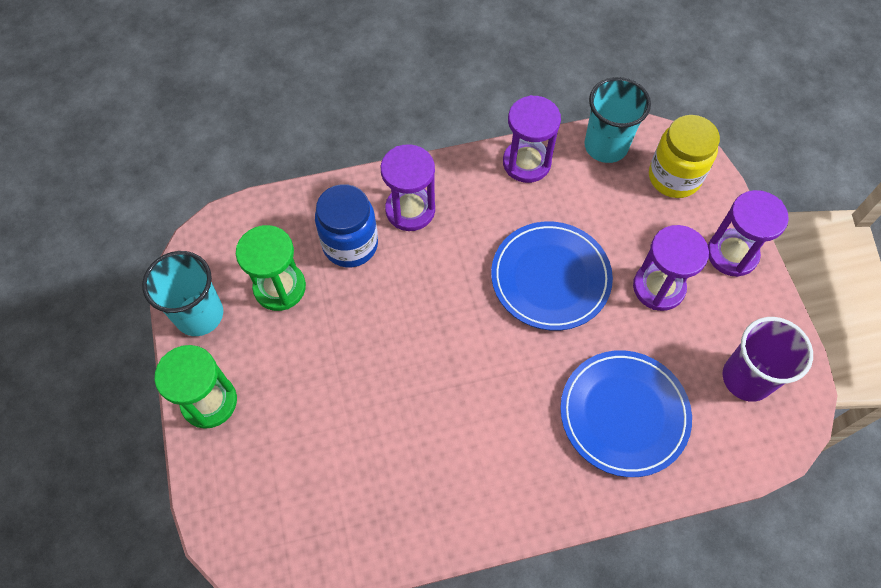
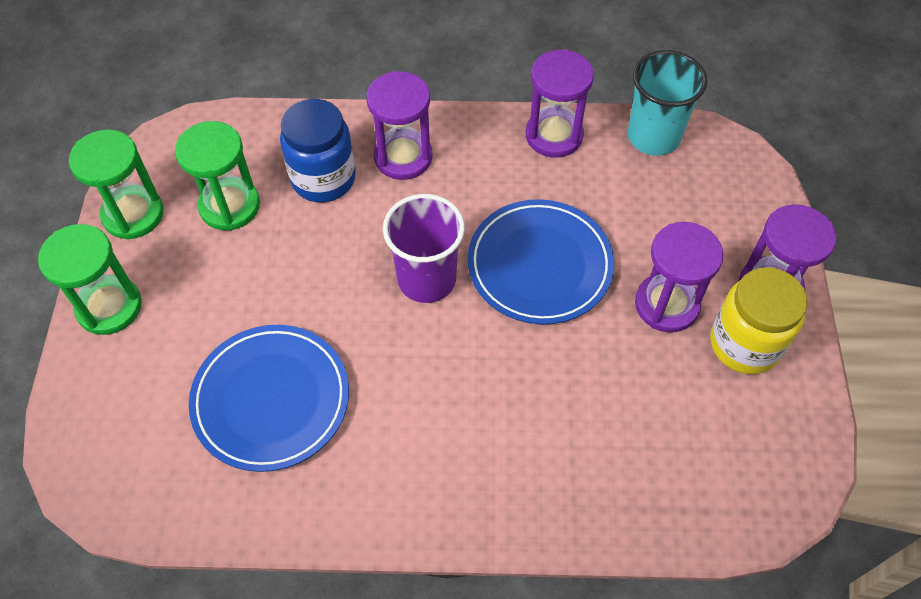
camera: 15 degrees right, 5 degrees down
turquoise cup [142,251,223,336] -> green hourglass [69,129,164,240]
blue plate [560,350,692,477] -> blue plate moved to [189,325,349,472]
yellow jar [649,115,720,198] -> yellow jar moved to [710,267,808,374]
purple cup [723,317,813,402] -> purple cup moved to [383,194,465,303]

